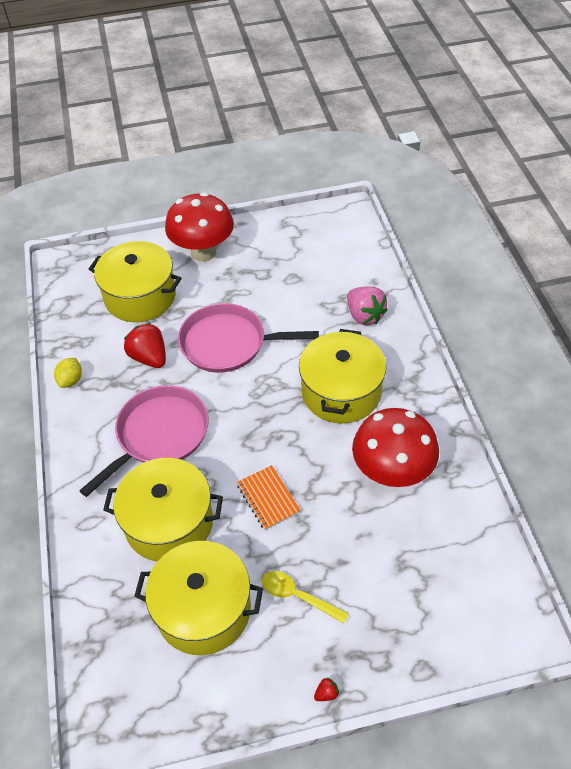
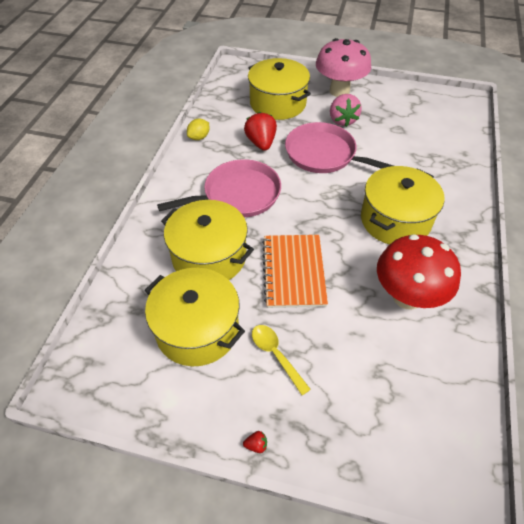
camera: 25 degrees right, 0 degrees up
red mushroom [165,192,234,262] -> pink mushroom [316,38,371,97]
orange notebook [237,465,301,530] -> orange notebook [262,235,328,308], size x1.62
pink strawberry [347,286,388,325] -> pink strawberry moved to [330,94,362,127]

